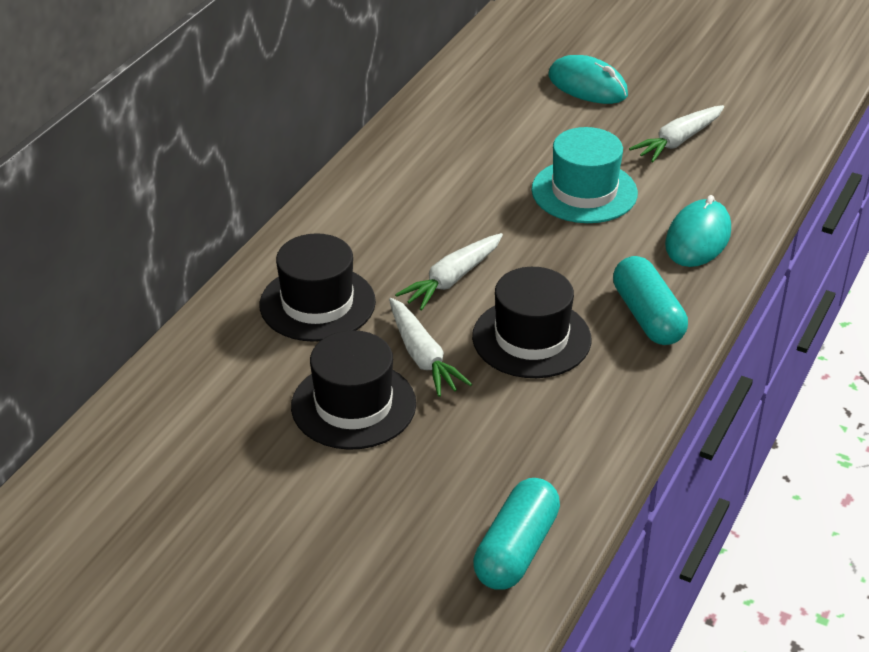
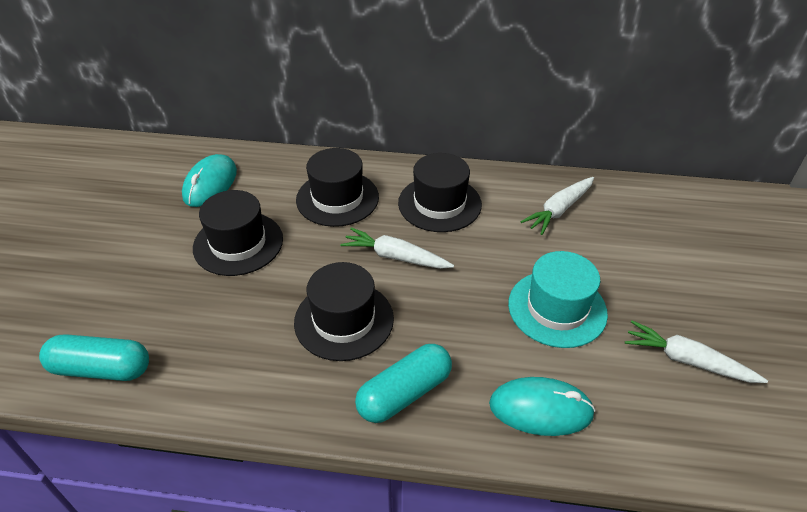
camera: 70 degrees right, 5 degrees up
white carrot [389,298,472,397] -> white carrot moved to [520,177,594,235]
turquoise mouse [548,55,628,104] -> turquoise mouse moved to [182,154,237,207]
none -> black hat [398,153,482,232]

